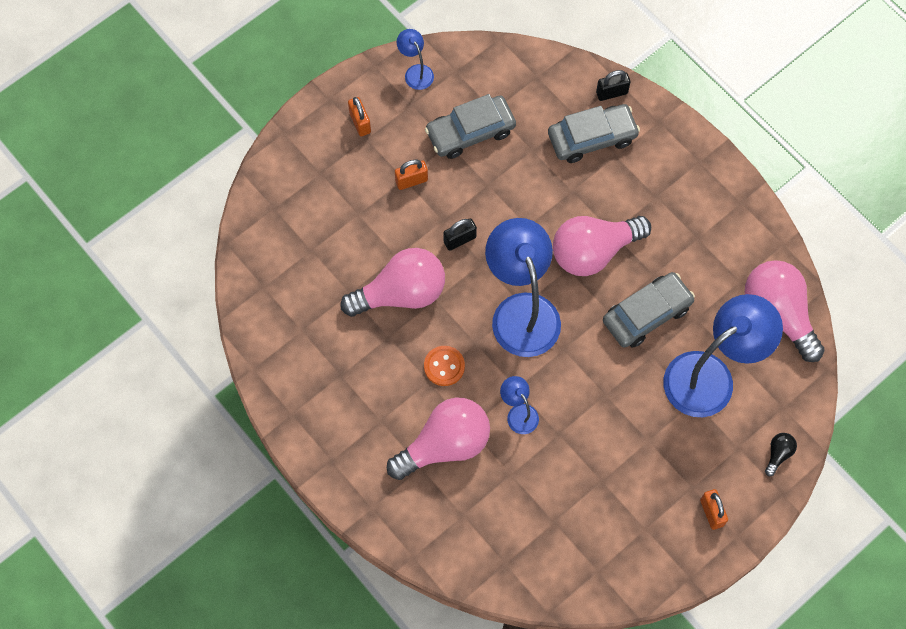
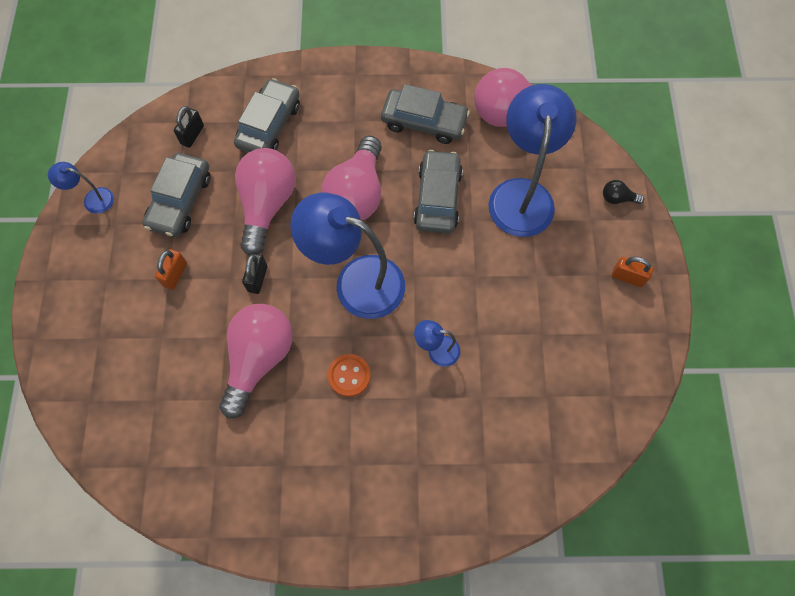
camera: 50 degrees left, 0 degrees up
orange padlock [348,97,371,136] -> none
pink light bulb [387,398,490,480] -> pink light bulb moved to [235,148,296,256]
black padlock [596,70,631,101] -> black padlock moved to [174,106,204,148]
black light bulb [765,433,797,476] -> black light bulb turned 60 degrees counterclockwise [603,180,644,204]
none -> grey car [381,84,470,144]

